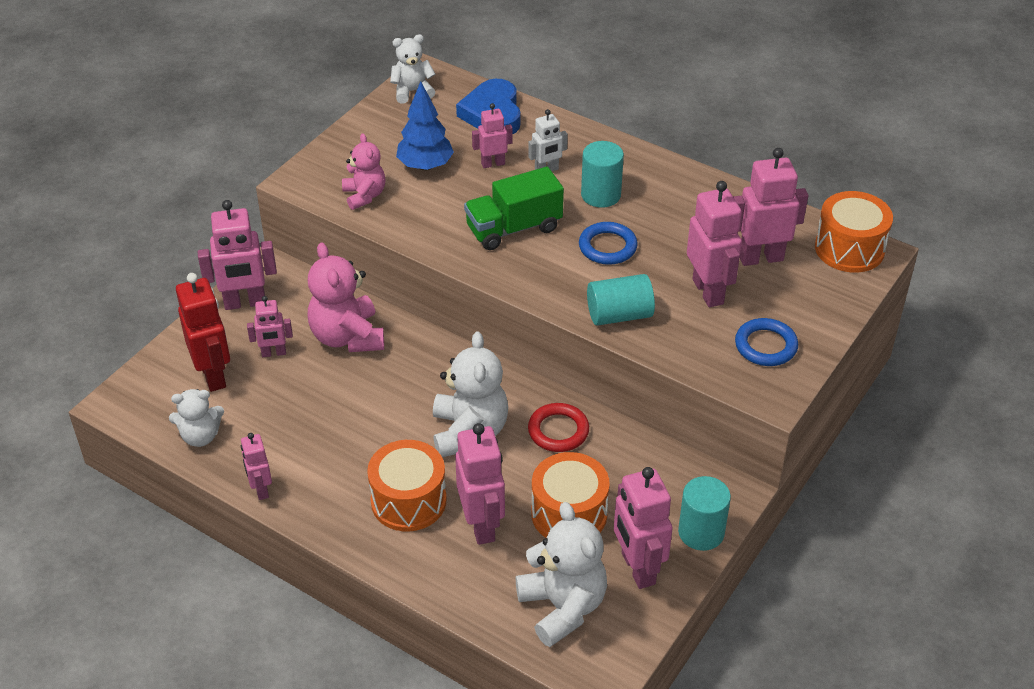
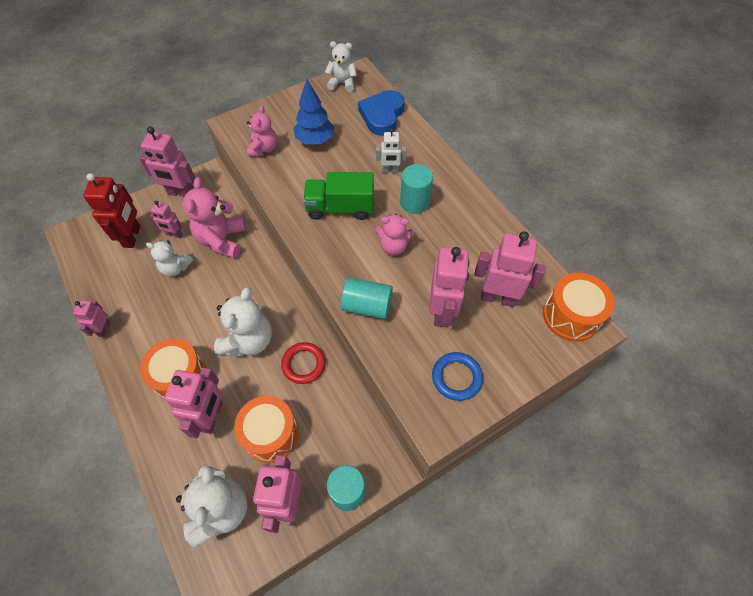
camera: 25 degrees right, 15 degrees up
white teddy bear [169,389,224,447] -> white teddy bear moved to [146,240,193,277]
pink robot [472,103,513,168] -> none
blue ring [579,222,638,265] -> pink teddy bear [375,214,415,255]

